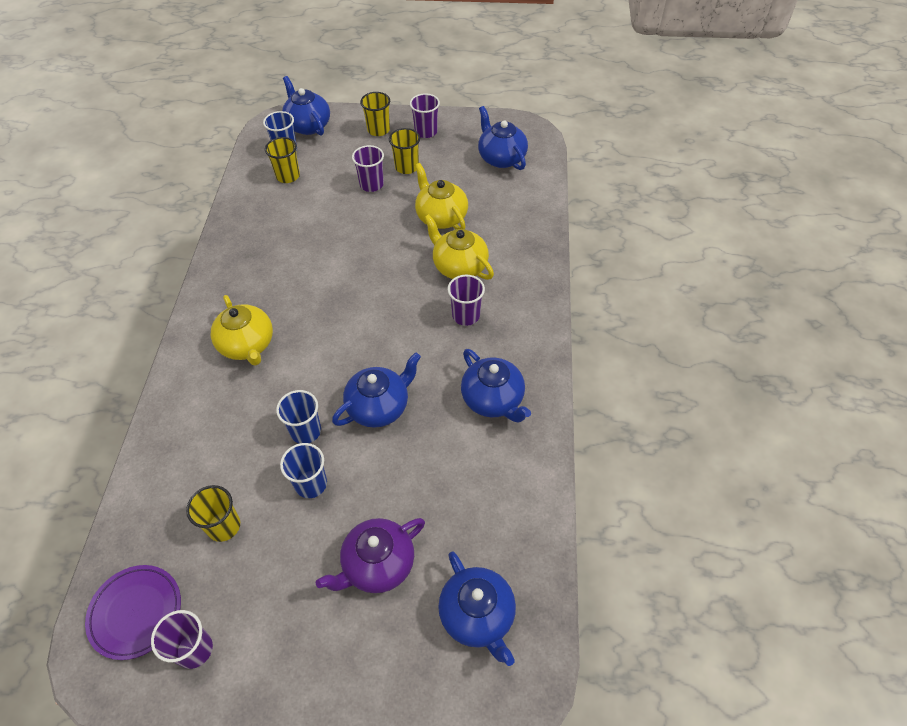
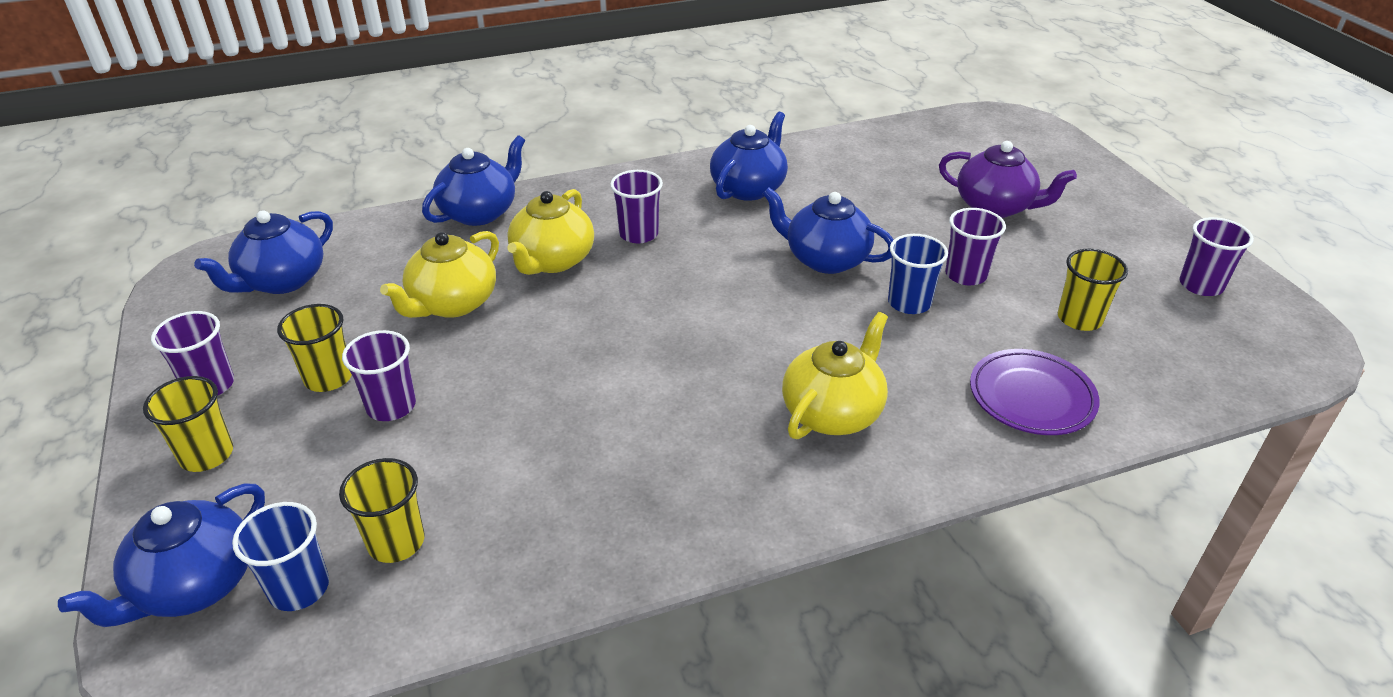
camera: 115 degrees left, 15 degrees down
purple plate [85,565,181,660] -> purple plate moved to [970,349,1100,435]
blue cup [280,443,327,498] -> purple cup [945,208,1006,285]
blue teapot [438,551,516,666] -> blue teapot moved to [422,135,525,226]

